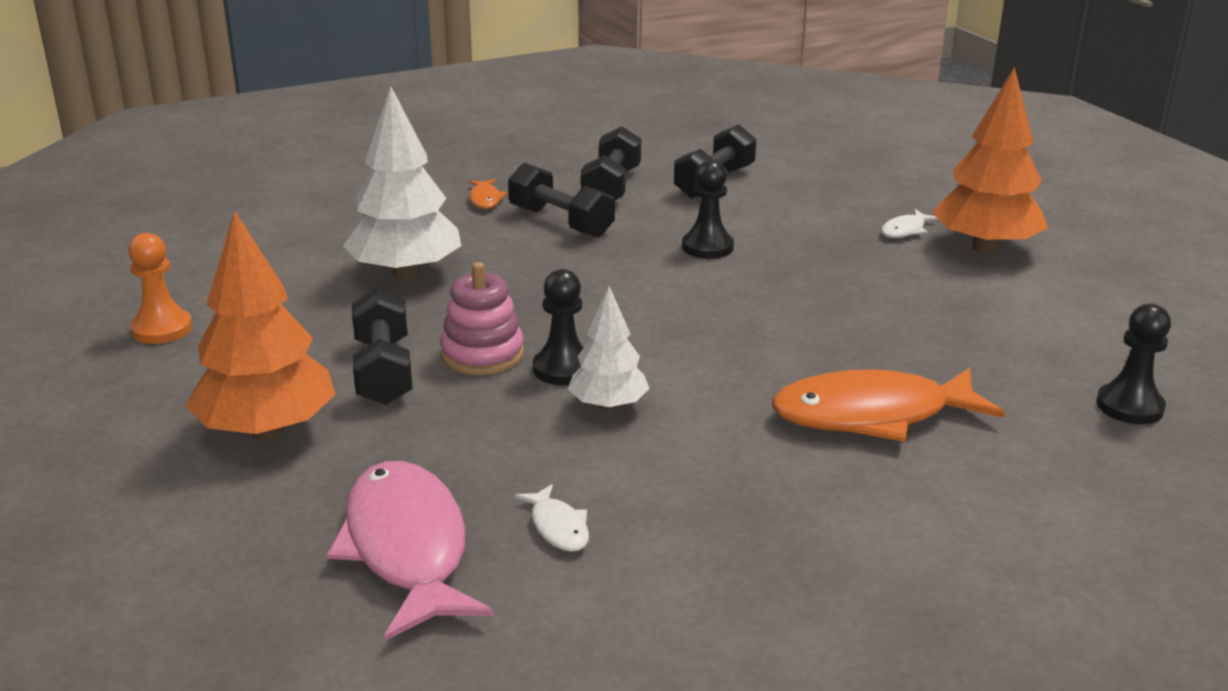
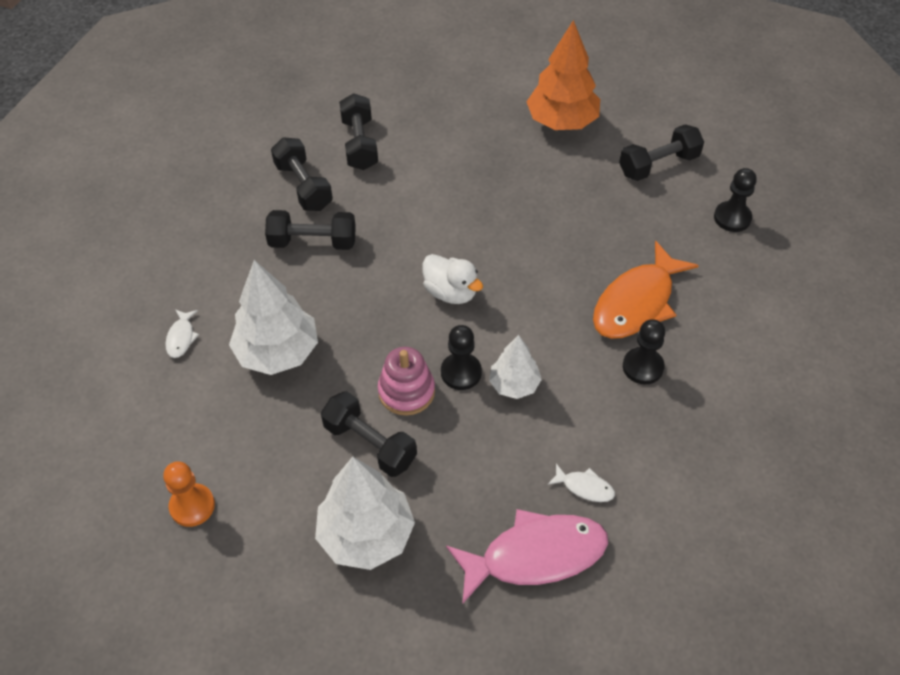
camera: 40 degrees left, 25 degrees up
orange tree [185,210,336,440] -> white tree [315,456,415,570]
pink fish [326,461,494,641] -> pink fish turned 135 degrees clockwise [446,509,608,603]
orange fish [469,179,507,209] -> none
black pawn [682,160,734,259] -> black pawn moved to [623,319,665,384]
white fish [881,209,938,238] -> white fish moved to [165,309,199,358]
none -> white duck [422,254,483,304]
none -> black dumbbell [619,124,704,181]

